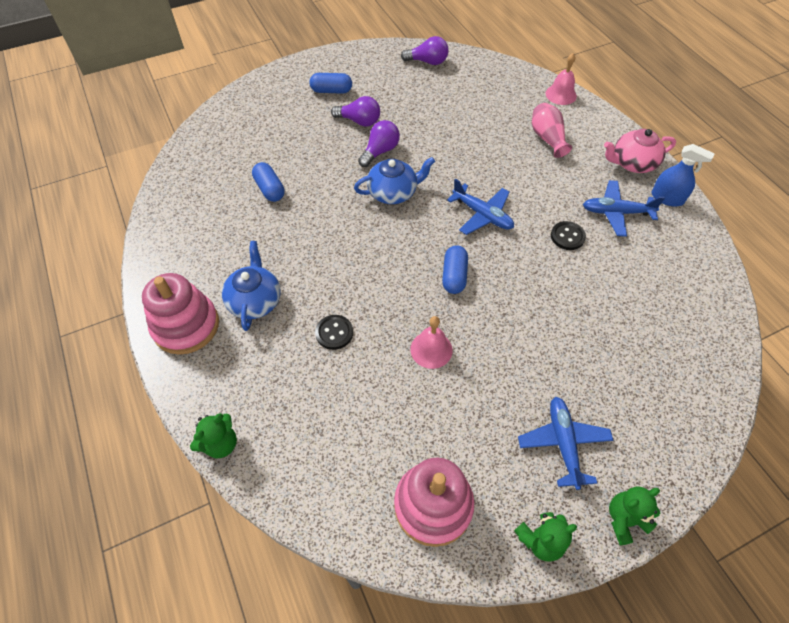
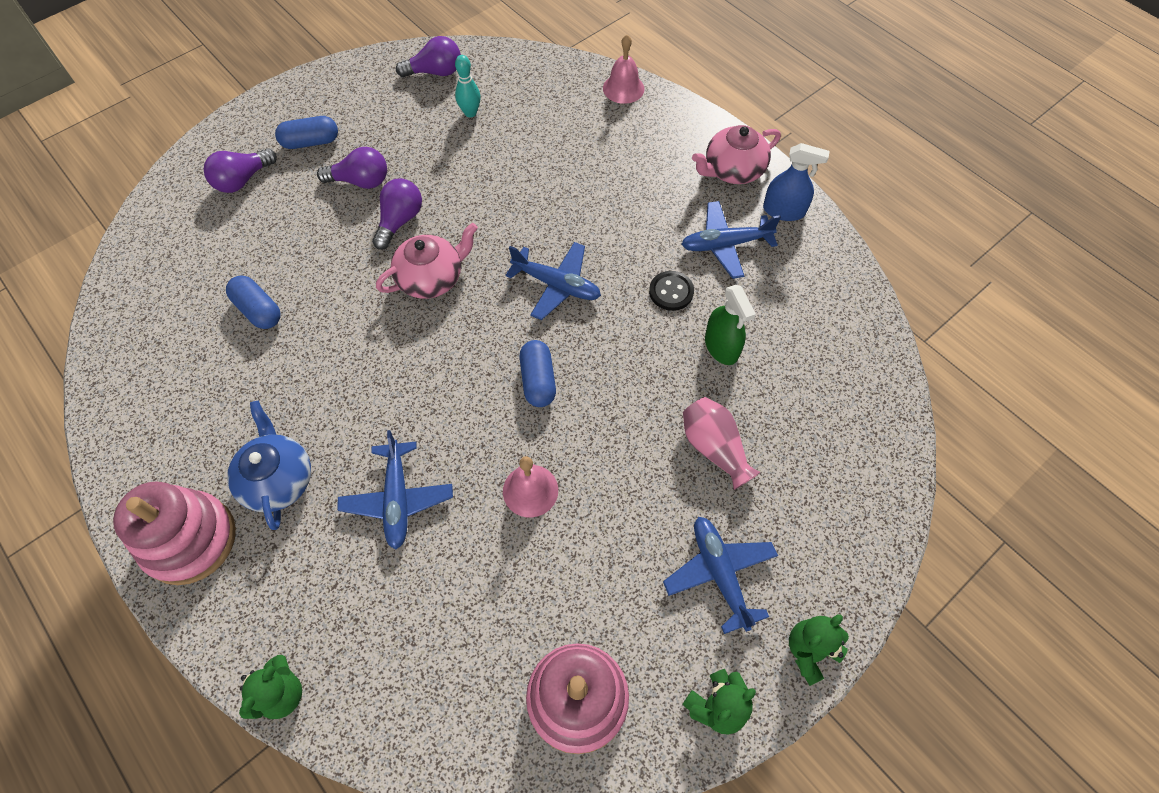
camera: 15 degrees left, 5 degrees up
black button [315,315,353,350] -> blue plane [337,430,453,549]
blue teapot [354,157,435,204] -> pink teapot [376,223,478,299]
pink vase [532,103,572,158] -> pink vase moved to [683,397,761,490]
none -> purple light bulb [204,148,277,193]
none -> turquoise bowling pin [455,55,481,117]
none -> green spray bottle [705,285,756,365]

